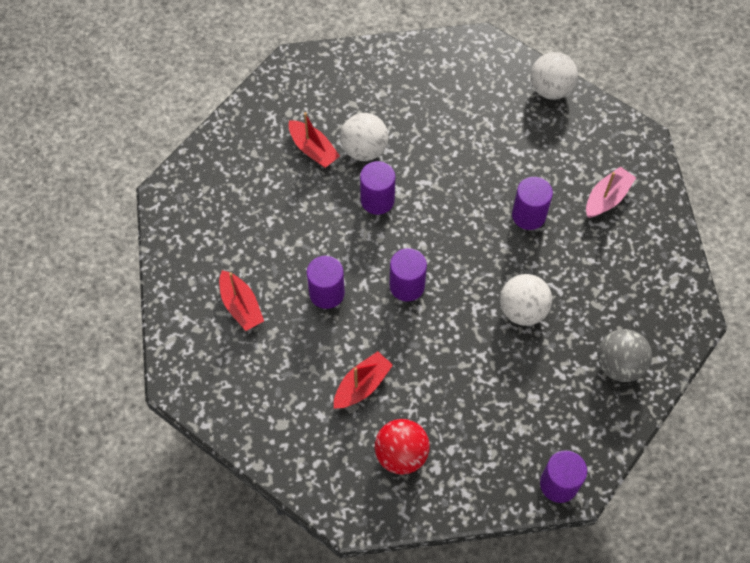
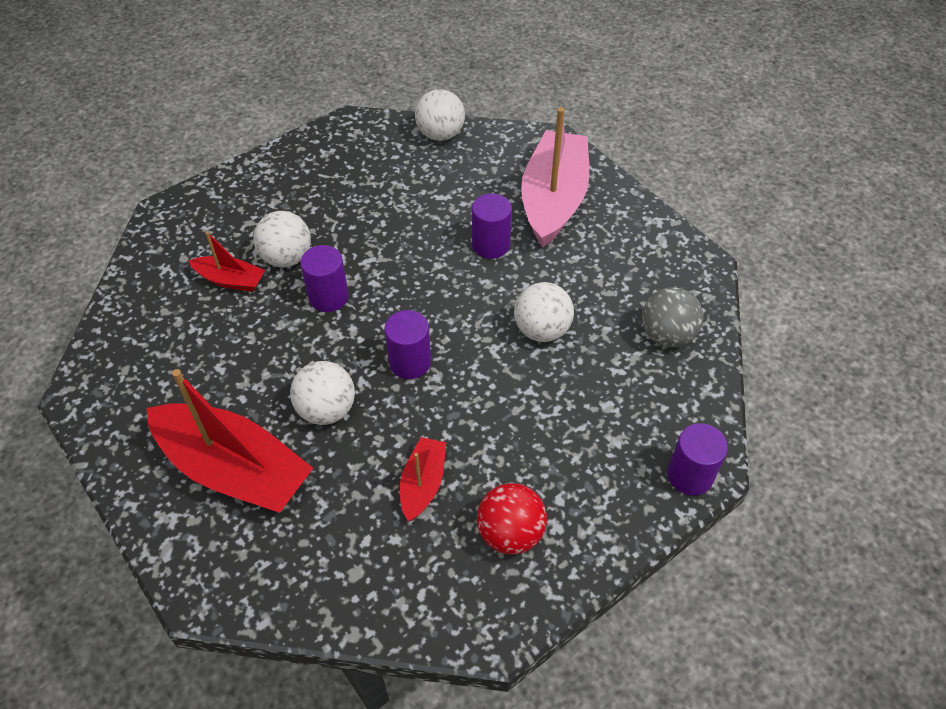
camera: 30 degrees left, 10 degrees down
red boat [219,270,264,331] -> red boat [146,369,313,513], size x2.03
purple cylinder [307,256,345,309] -> white ball [290,361,355,425]
pink boat [586,166,636,218] -> pink boat [521,107,589,248], size x2.03

